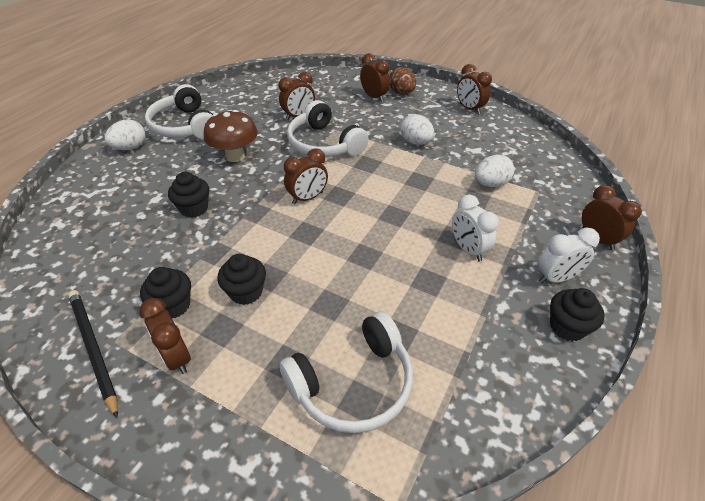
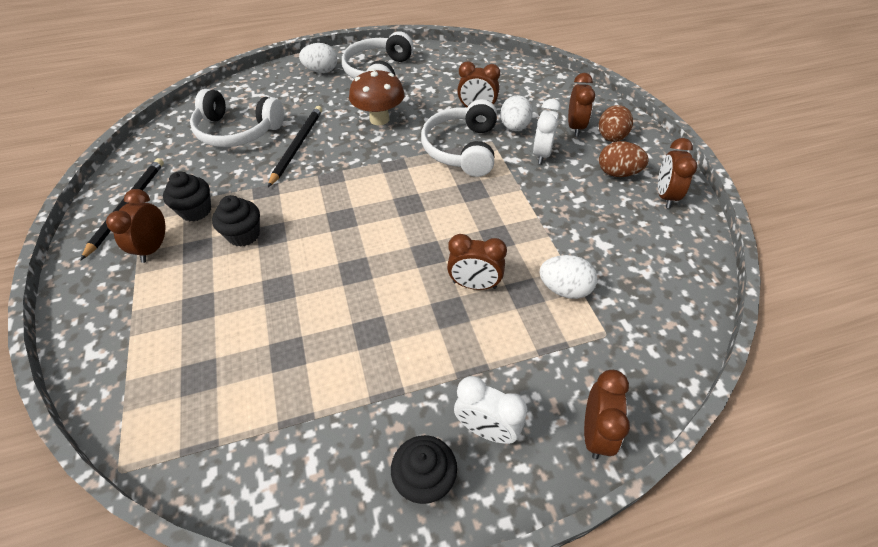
camera: 45 degrees right, 5 degrees up
black cupcake [168,172,209,218] -> black pencil [268,106,322,187]
white headphones [279,312,413,433] -> white headphones moved to [190,89,284,147]
brown clock [284,148,328,204] -> brown clock moved to [447,234,507,290]
white egg [400,114,434,145] -> white egg moved to [501,95,533,131]
white clock [452,194,499,261] -> white clock moved to [533,99,561,164]
none -> brown egg [599,141,648,177]

